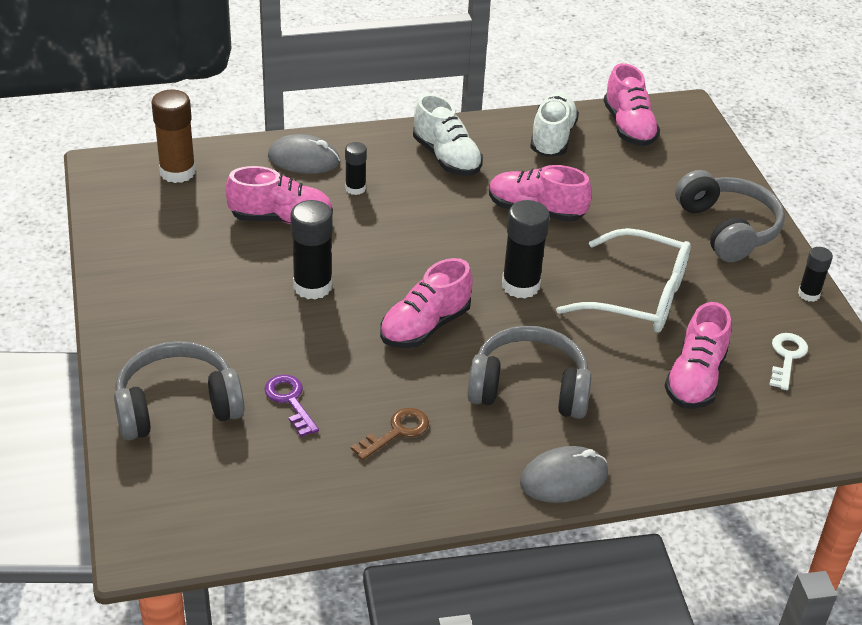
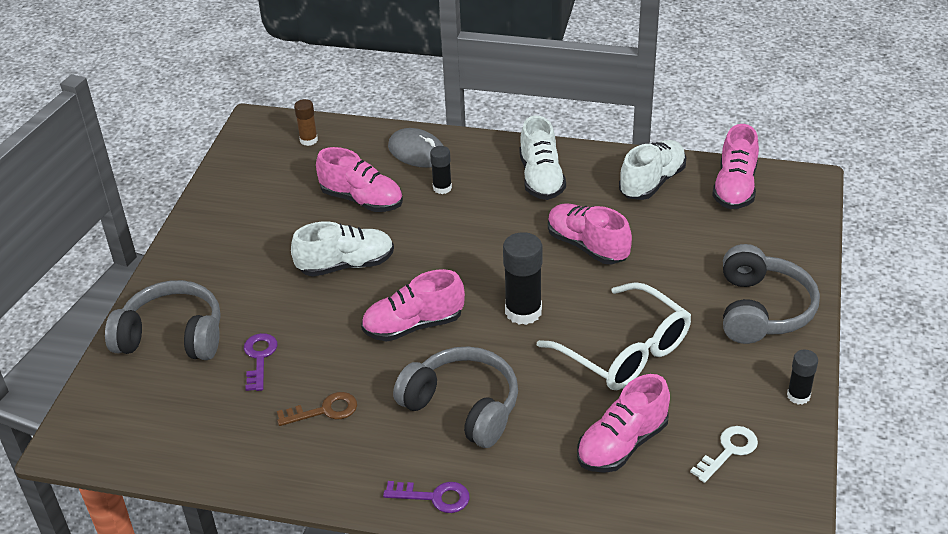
camera: 30 degrees right, 0 degrees up
brown glue stick [151,90,196,183] -> brown glue stick [294,99,318,146], size x0.57
black glue stick [290,200,333,300] -> white shoe [291,221,394,277]
grey mouse [520,446,608,503] -> purple key [383,481,470,513]

